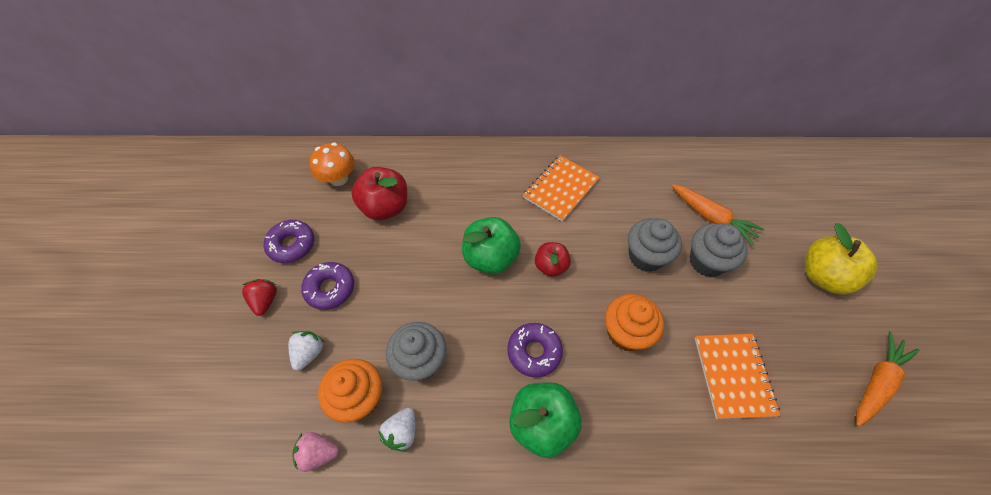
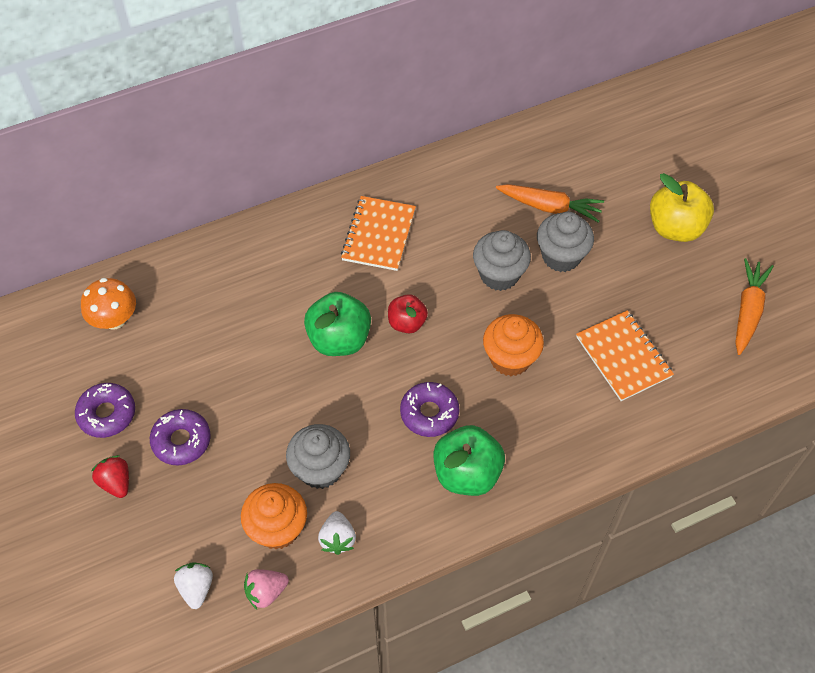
camera: 25 degrees left, 0 degrees up
white strawberry [288,331,324,371] -> white strawberry moved to [174,562,213,609]
red apple [351,167,407,220] -> none

